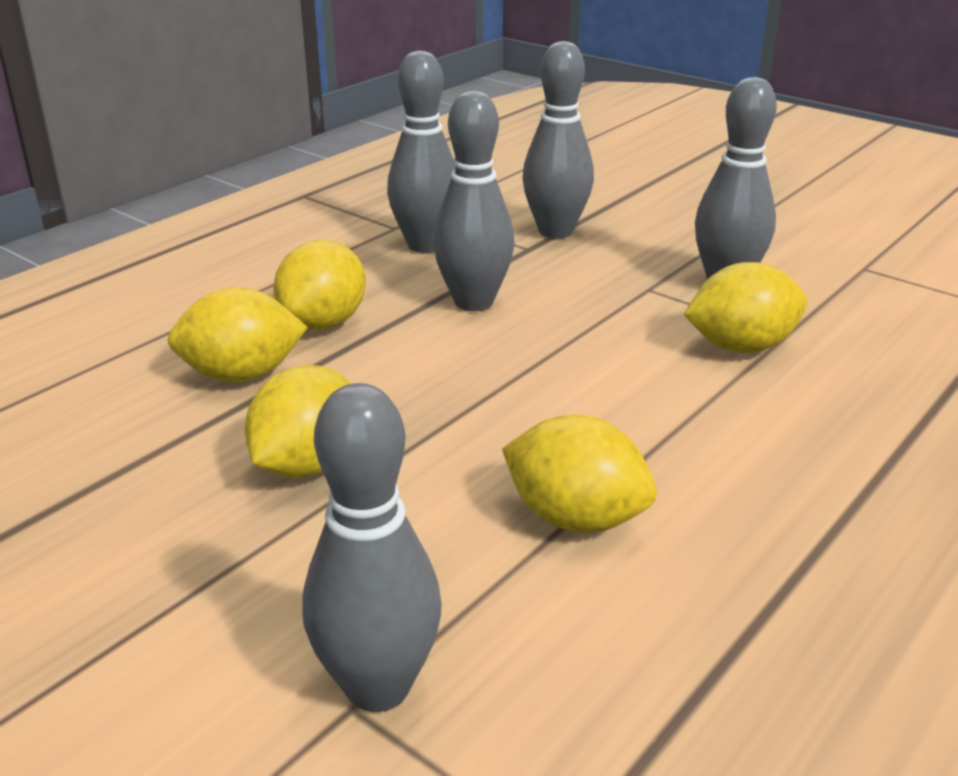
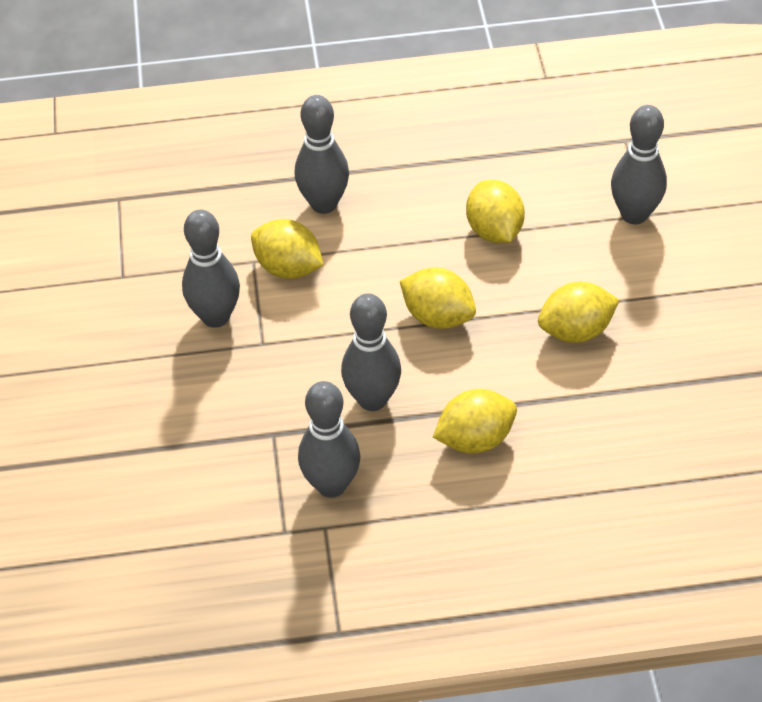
camera: 135 degrees left, 20 degrees up
yellow lemon [167,287,308,382] -> yellow lemon moved to [400,268,476,329]
grey bowling pin [523,41,594,239] -> grey bowling pin moved to [295,95,349,214]

